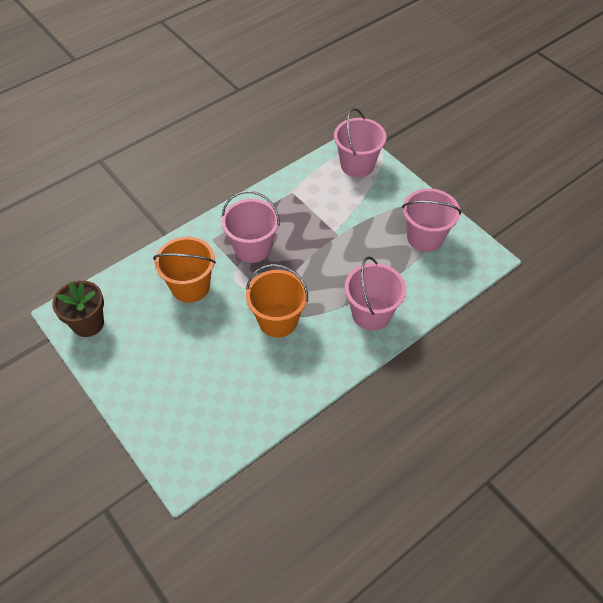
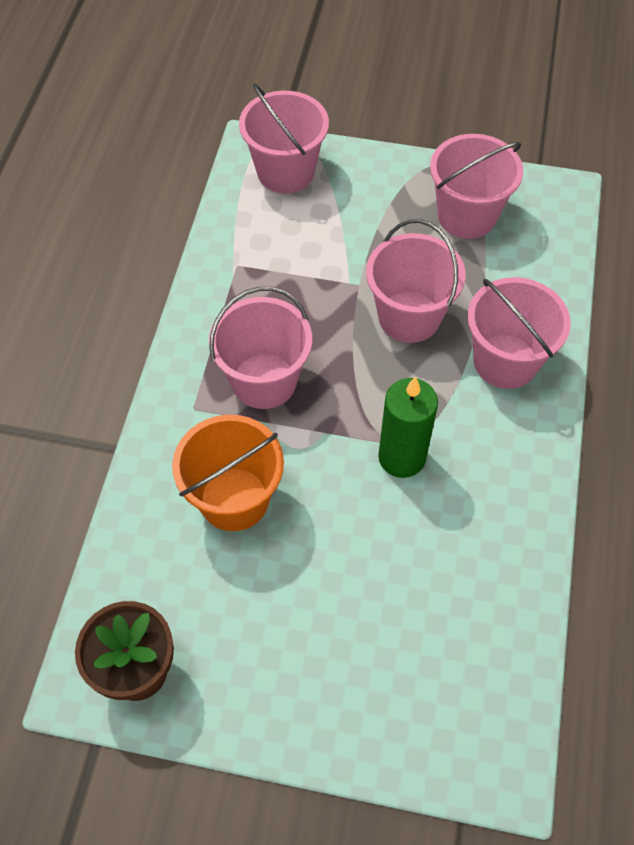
camera: 40 degrees left, 5 degrees up
orange bucket [246,264,308,337] -> green candle [378,377,438,478]
none -> pink bucket [366,219,466,343]

